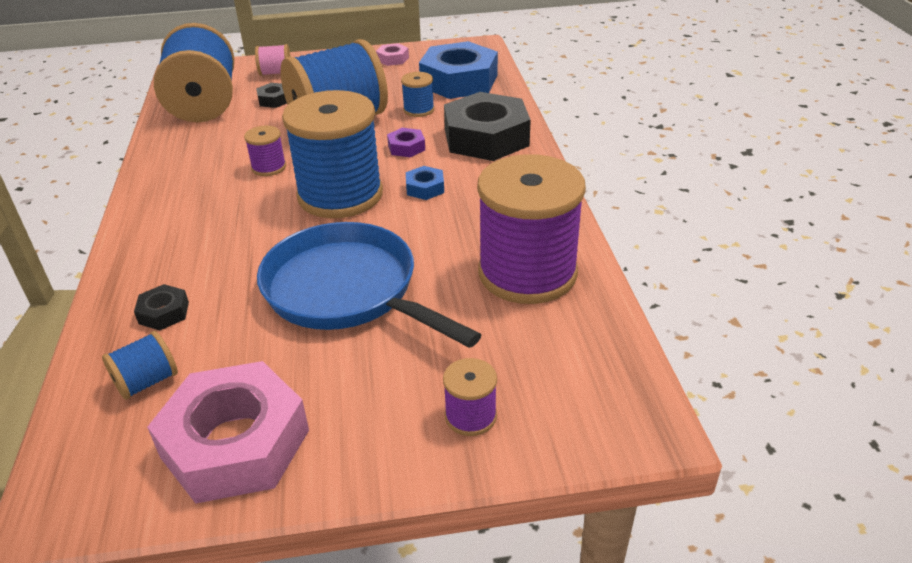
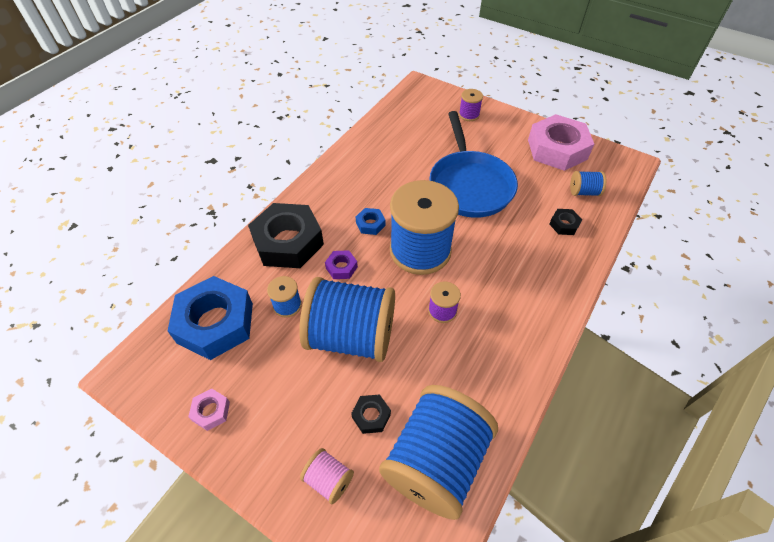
camera: 140 degrees left, 15 degrees up
purple spool [477,154,586,304] -> none

